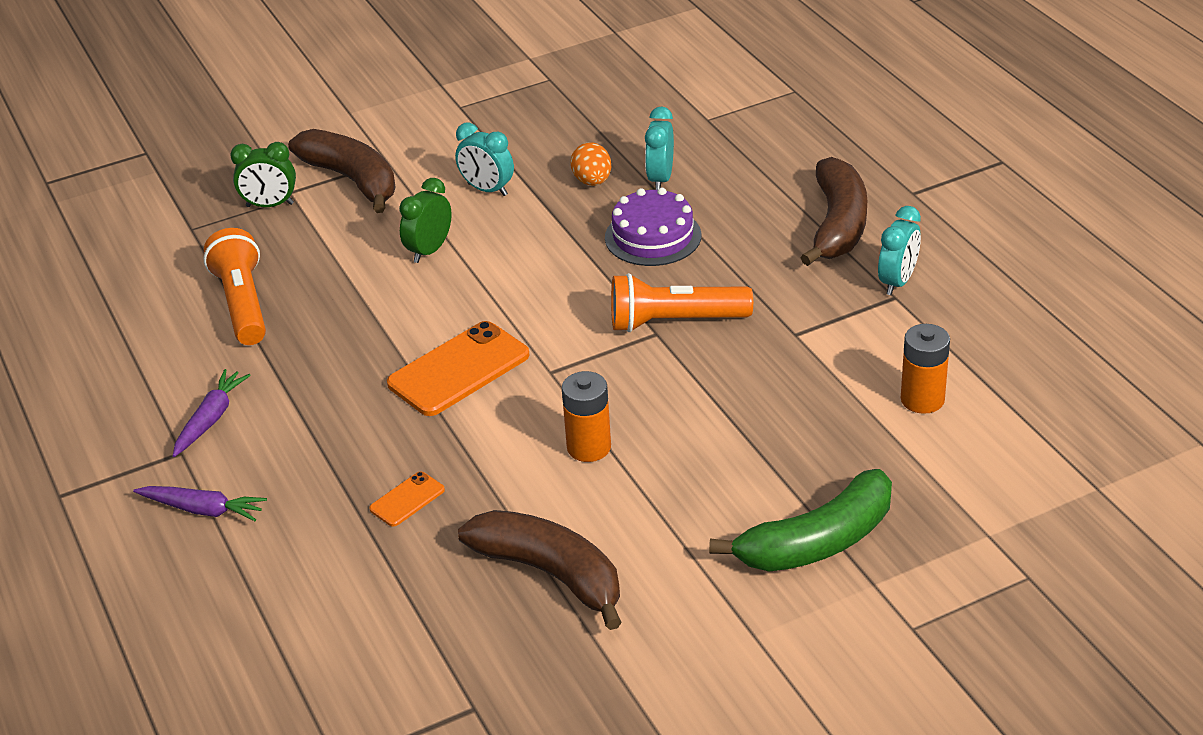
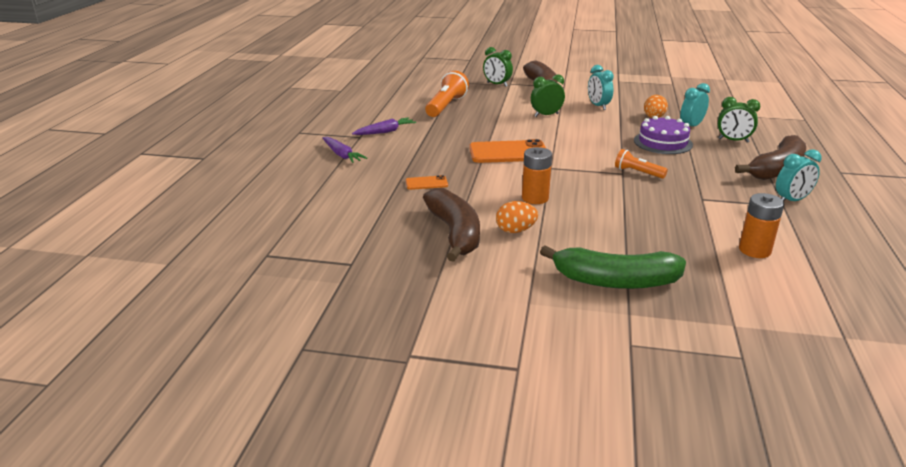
camera: 35 degrees right, 10 degrees down
orange flashlight [611,273,753,332] -> orange flashlight [615,149,668,179], size x0.58
none -> orange egg [496,201,538,233]
none -> green clock [718,97,760,142]

